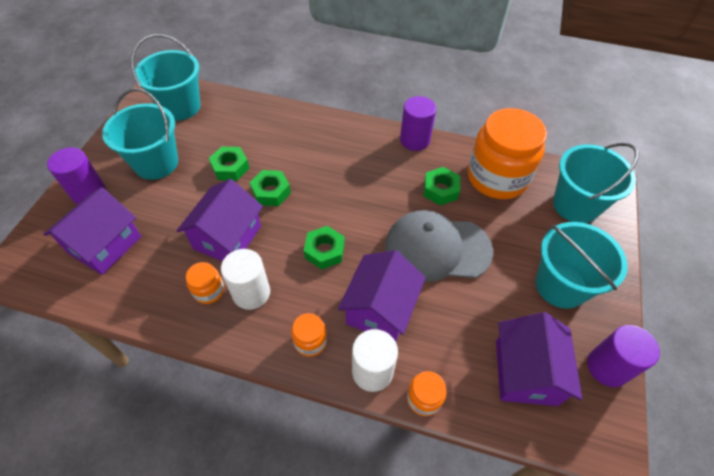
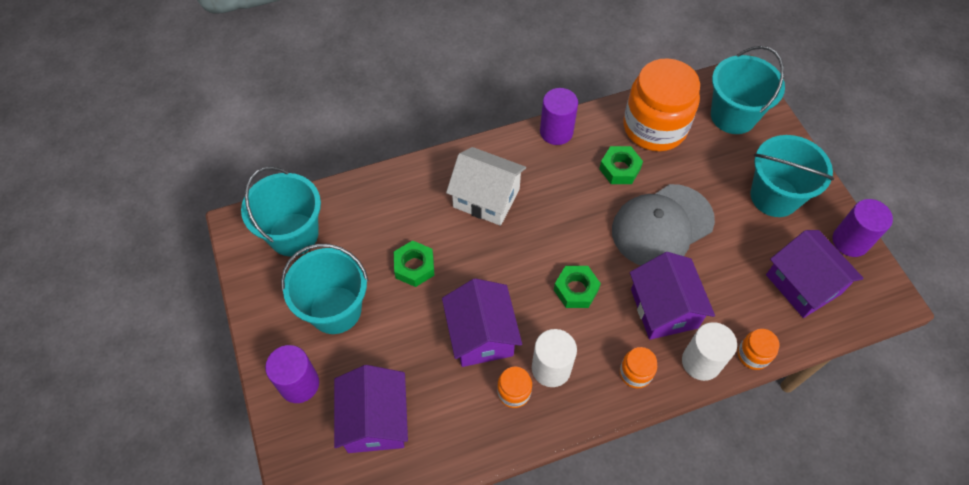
camera: 35 degrees left, 5 degrees up
green nut [250,170,291,206] -> none
none -> white house [446,147,526,226]

